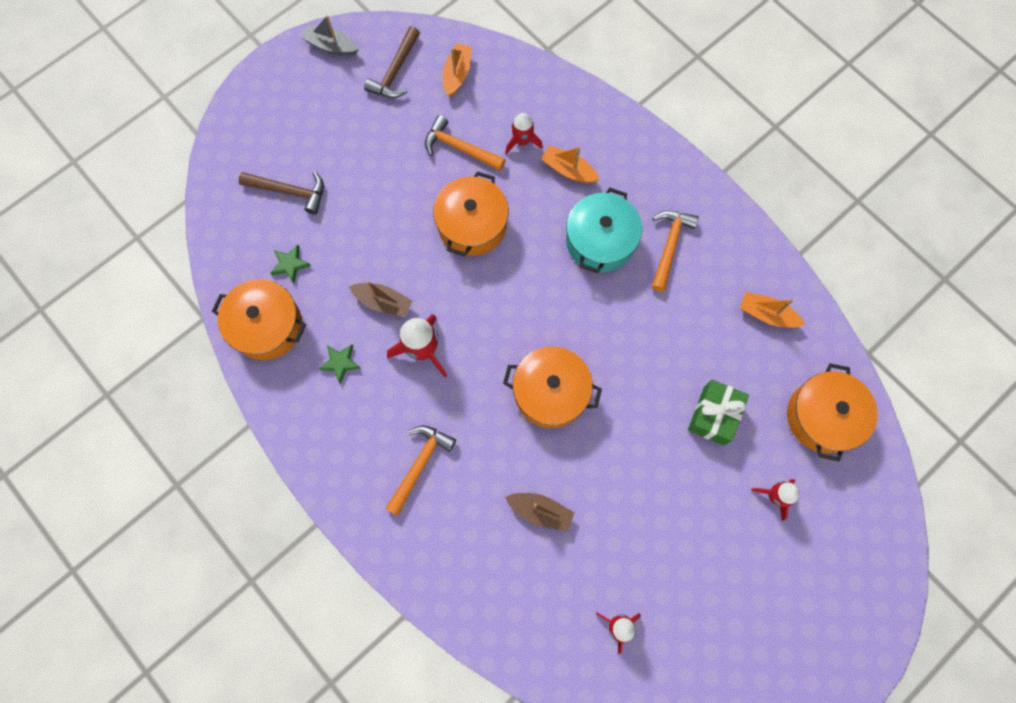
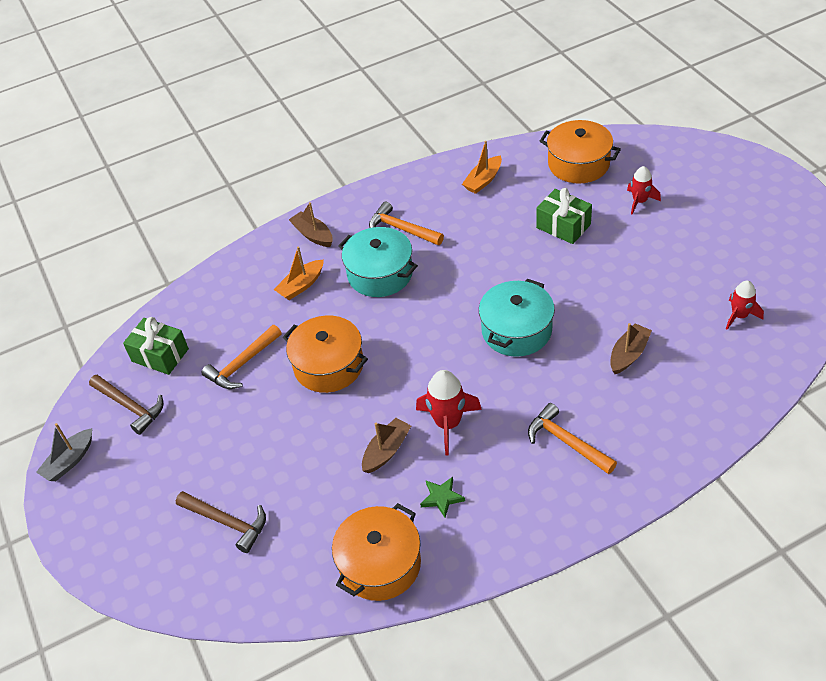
camera: 70 degrees left, 25 degrees down
brown hammer [239,172,324,215] -> brown hammer turned 90 degrees clockwise [176,491,266,553]
green star [271,245,311,283] -> none
orange boat [443,43,472,97] -> green gift [123,317,189,375]
orange pot [503,346,602,428] -> turquoise pot [479,279,555,357]
red rocket [505,113,543,154] -> none
none -> brown boat [289,202,333,247]

